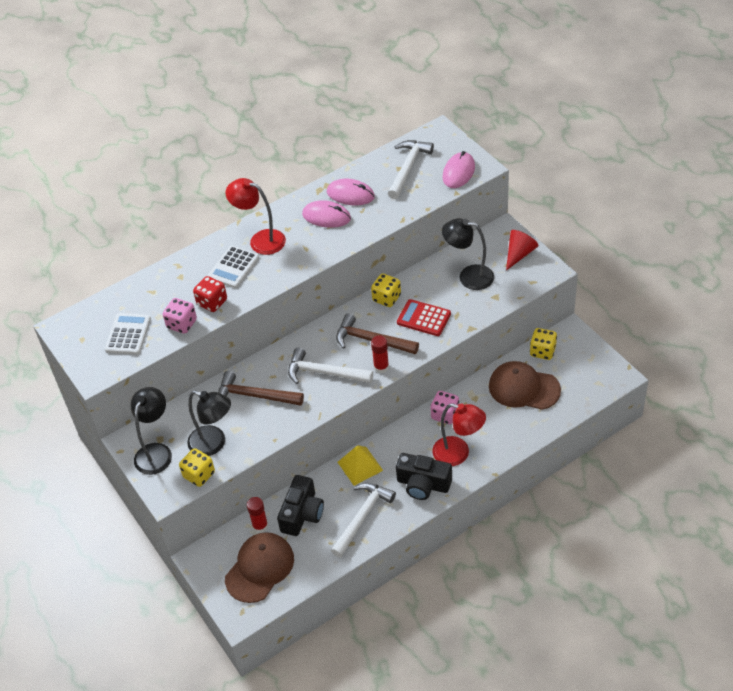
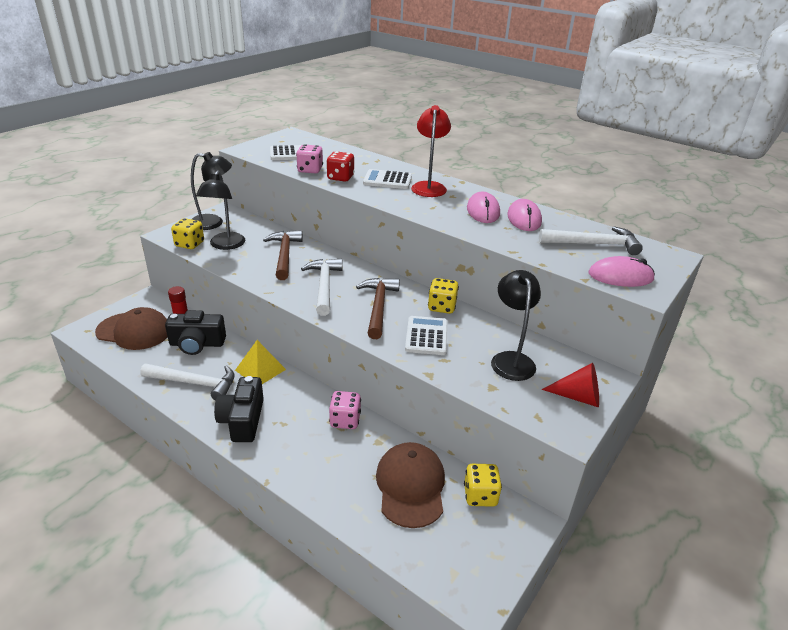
camera: 65 degrees right, 15 degrees down
red glue stick [371,335,389,373] -> none
red calculator [397,299,451,336] -> white calculator [405,316,448,355]
red lamp [433,403,486,466] -> none

